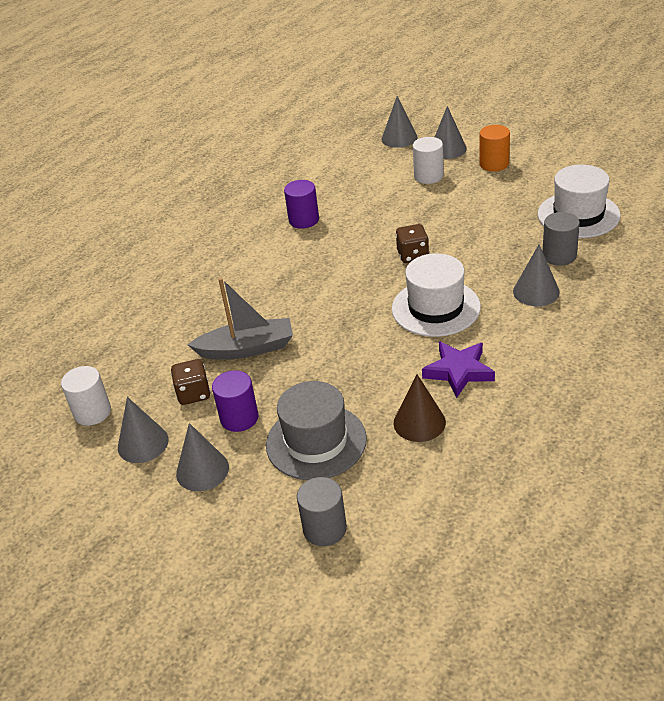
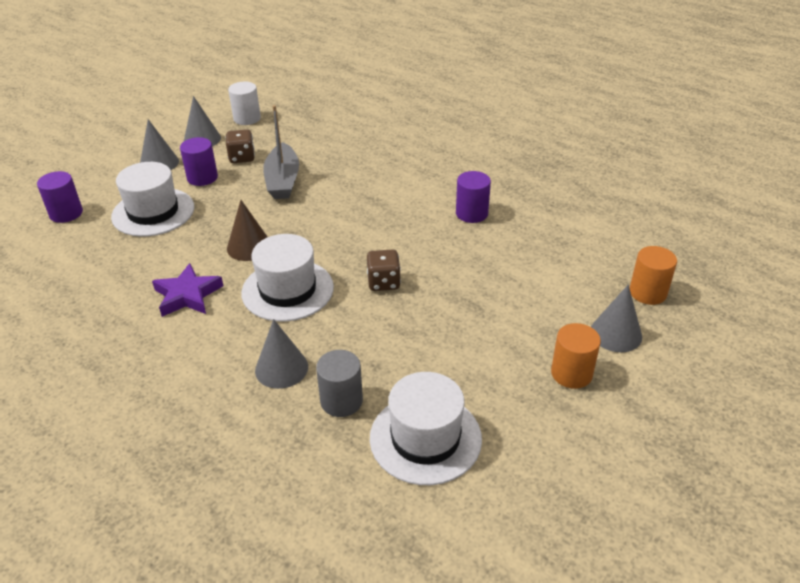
camera: 90 degrees right, 0 degrees up
grey hat [266,381,367,480] -> white hat [111,162,194,237]
grey cylinder [297,477,347,546] -> purple cylinder [37,171,83,223]
grey cone [381,96,418,148] -> orange cylinder [630,246,677,305]
brown cone [393,374,446,442] -> brown cone moved to [227,200,267,261]
white cylinder [413,137,444,184] -> none

